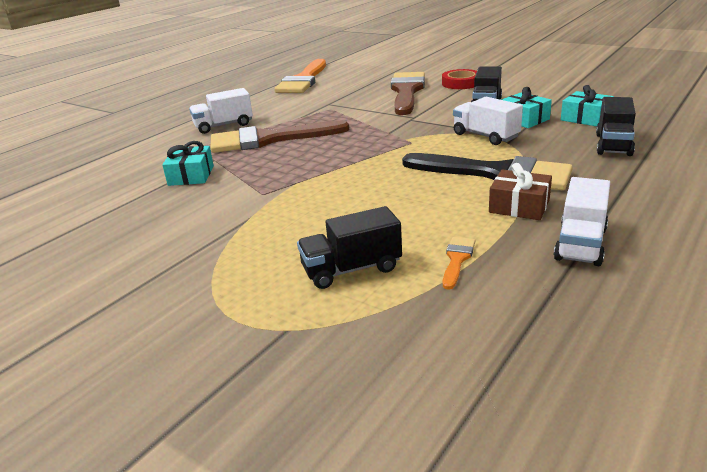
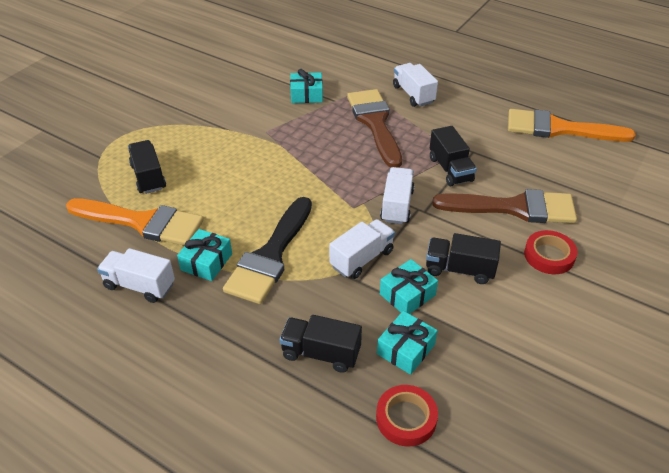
camera: 85 degrees right, 15 degrees up
orange brush [443,237,475,290] -> orange brush [66,198,204,246], size x2.43
brown gift [489,163,552,220] -> turquoise gift [177,229,232,281]
none -> red tape [376,385,438,446]
none -> white truck [380,167,415,224]
none -> black truck [430,126,477,186]

